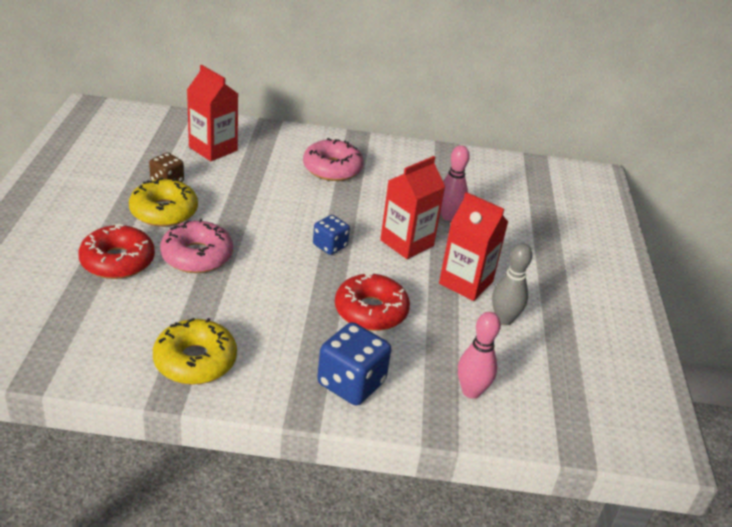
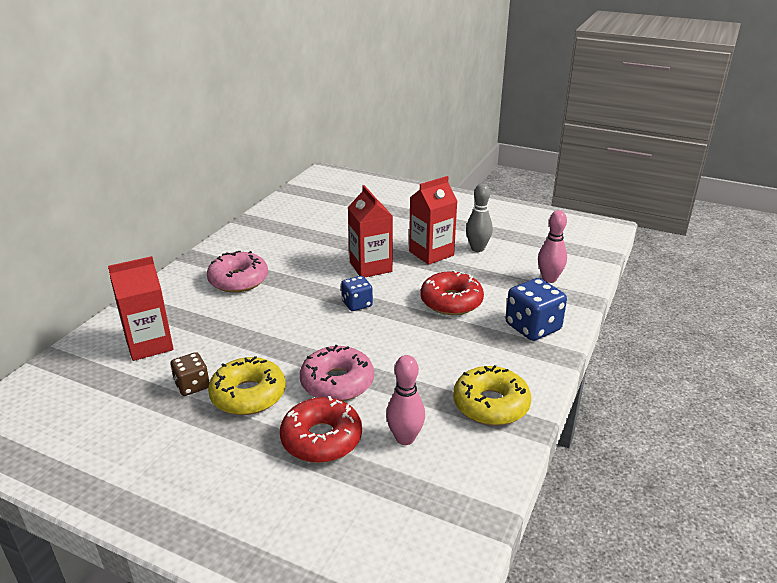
camera: 65 degrees left, 5 degrees down
pink bowling pin [440,145,470,221] -> pink bowling pin moved to [386,355,425,445]

